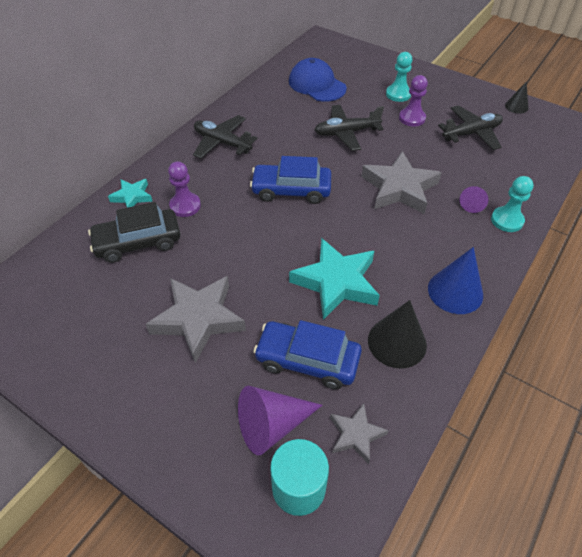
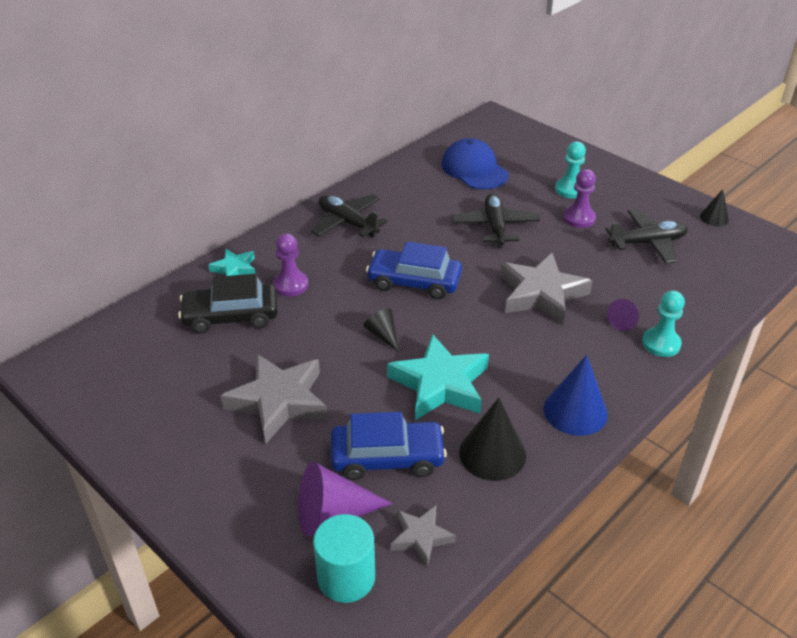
camera: 10 degrees right, 10 degrees down
blue car [253,320,362,389] -> blue car turned 150 degrees clockwise [331,412,447,480]
black plane [315,105,384,151] -> black plane turned 90 degrees clockwise [452,193,540,248]
none -> black cone [363,308,398,351]

